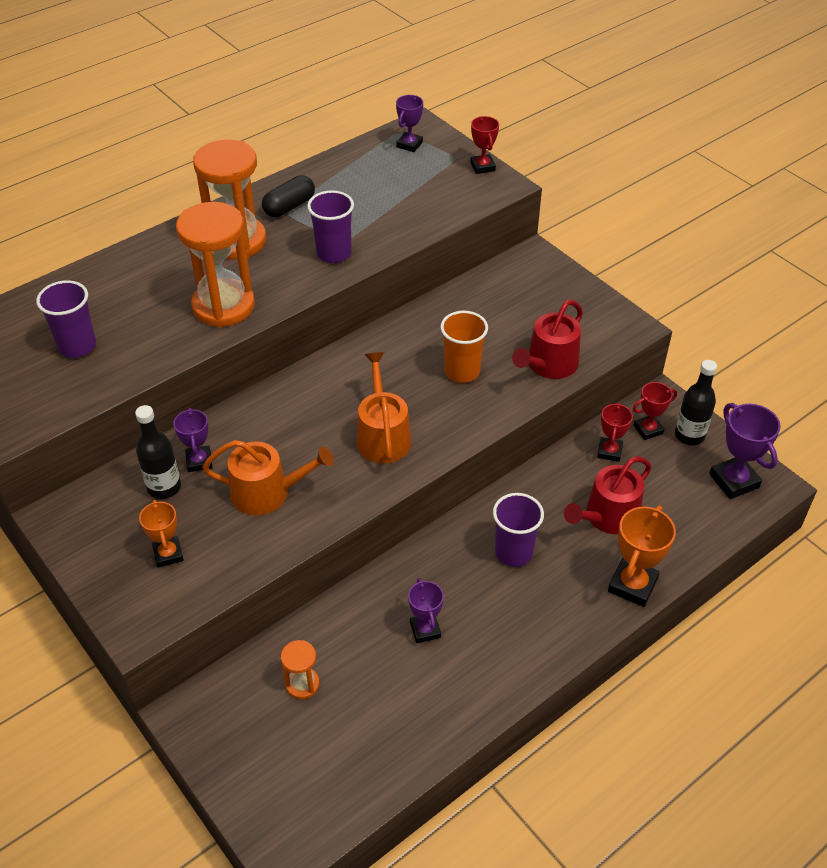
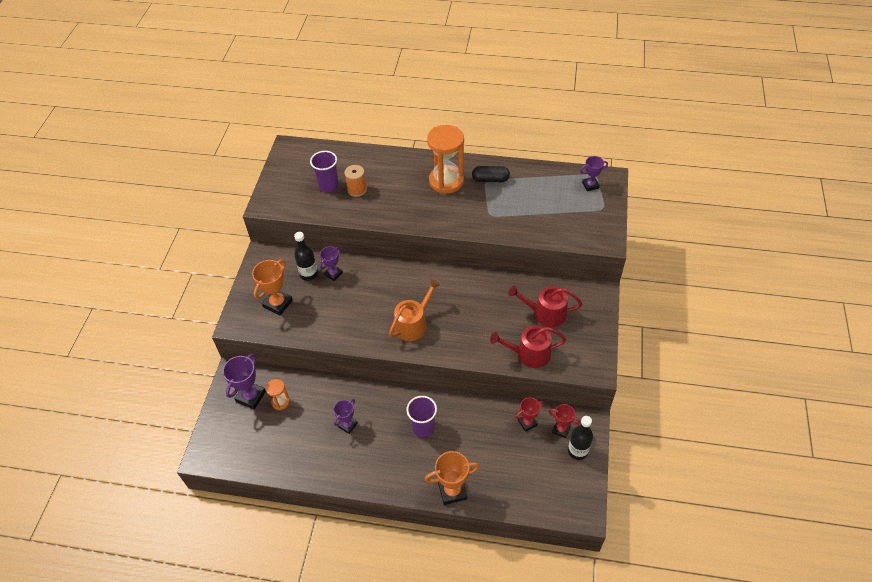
camera: 50 degrees right, 5 degrees up
orange trophy [139,500,184,568] -> orange trophy [252,259,293,316], size x1.58
orange hourglass [176,202,255,328] -> none
orange watering can [202,440,334,516] -> none
purple cup [307,190,354,263] -> none
orange cup [440,311,488,383] -> none
red trophy [470,116,499,174] -> none
red watering can [564,456,652,534] -> red watering can moved to [508,286,583,327]
purple trophy [709,403,781,499] -> purple trophy moved to [223,353,266,409]
none -> orange spool [344,165,367,197]

